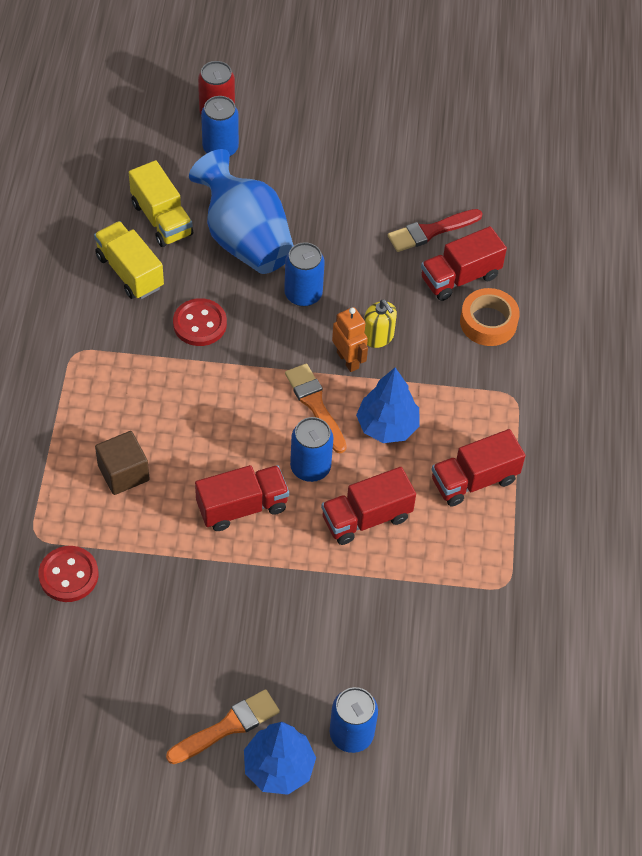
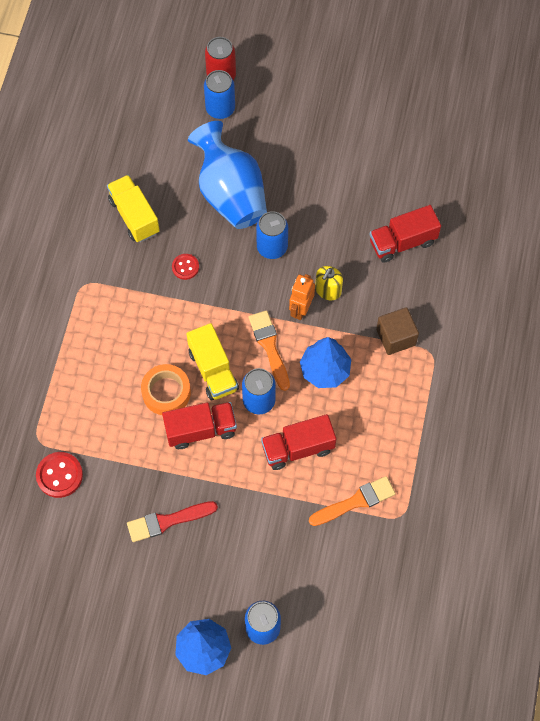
camera: 10 degrees right, 10 degrees up
brown cube [95,431,150,495] -> brown cube moved to [376,307,419,355]
yellow truck [129,160,193,247] -> yellow truck moved to [186,323,239,400]
orange brush [166,689,280,764] -> orange brush moved to [309,476,396,526]
red button [173,298,227,346] -> red button [172,254,199,280], size x0.63
orange robot [332,307,368,372] -> orange robot turned 135 degrees counterclockwise [289,274,315,320]
yellow soap dispenser [364,300,397,348] -> yellow soap dispenser turned 60 degrees clockwise [315,266,343,300]
red brush [388,209,483,252] -> red brush moved to [127,501,218,542]
red truck [431,429,526,507] -> none
orange tape [460,288,520,346] -> orange tape moved to [141,364,191,415]

